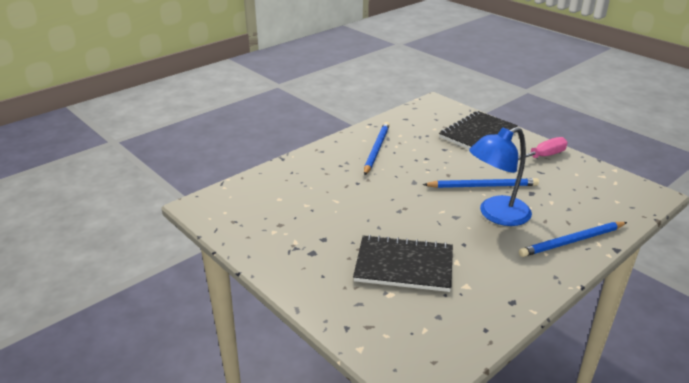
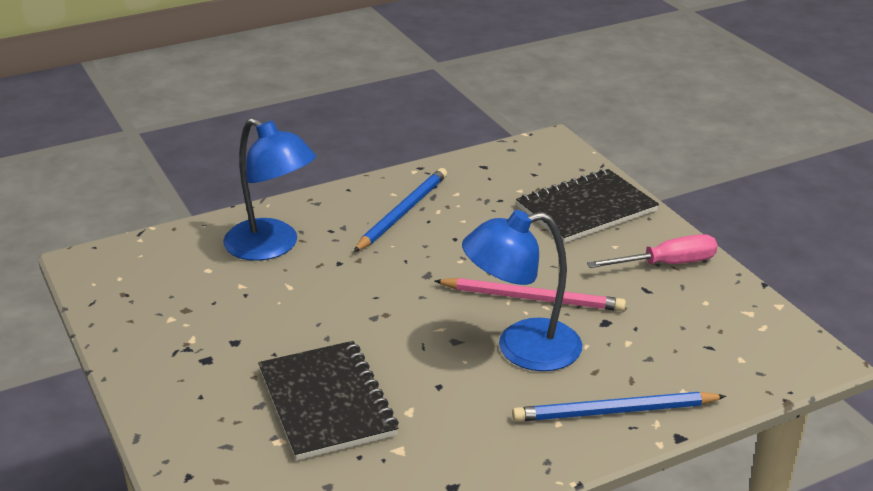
camera: 15 degrees right, 0 degrees up
black notebook [353,235,453,292] -> black notebook turned 45 degrees clockwise [258,341,399,460]
blue pencil [423,178,539,188] -> pink pencil [435,278,626,311]
none -> blue lamp [223,118,316,261]

